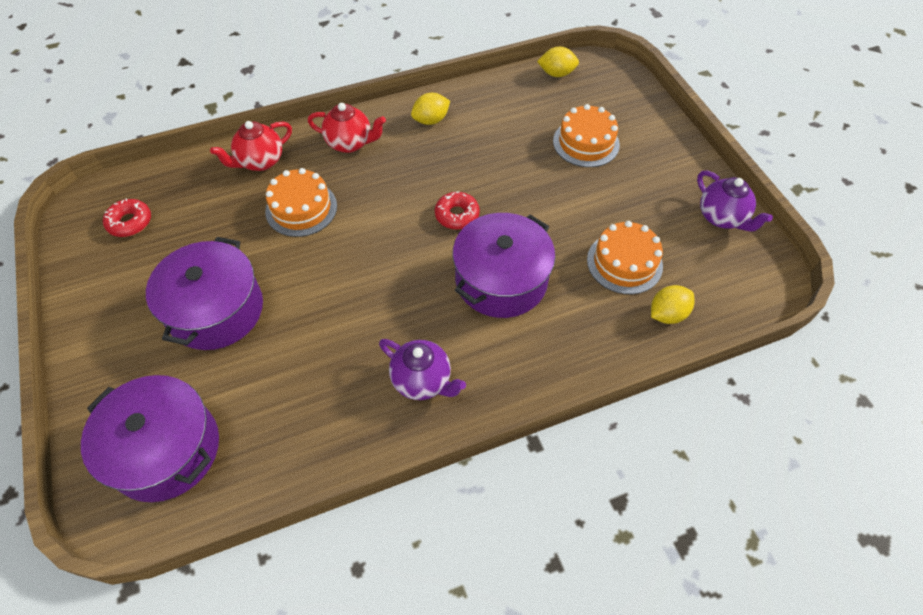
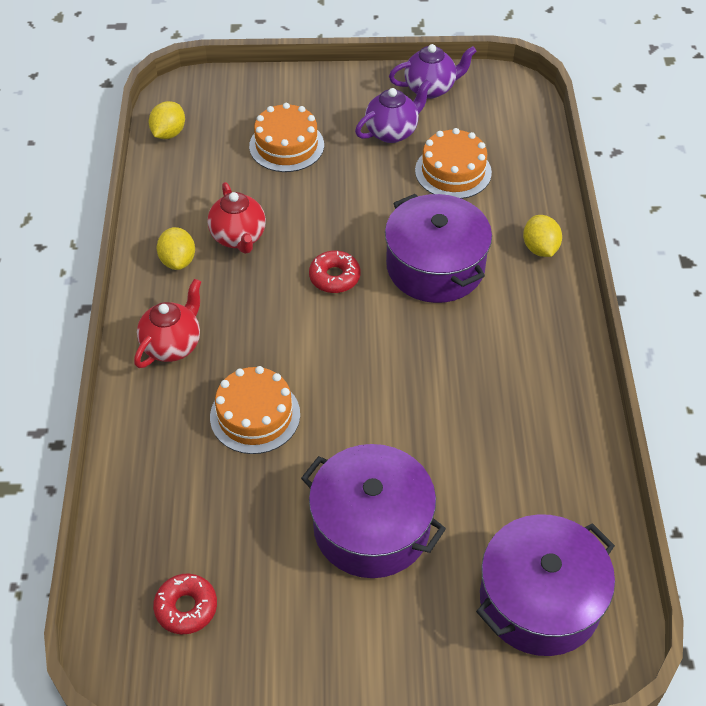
camera: 70 degrees left, 5 degrees down
red teapot [210,121,292,171] -> red teapot moved to [207,182,266,254]
purple teapot [379,339,466,400] -> purple teapot moved to [355,79,432,143]
yellow lemon [651,285,695,324] -> yellow lemon moved to [523,215,562,257]

